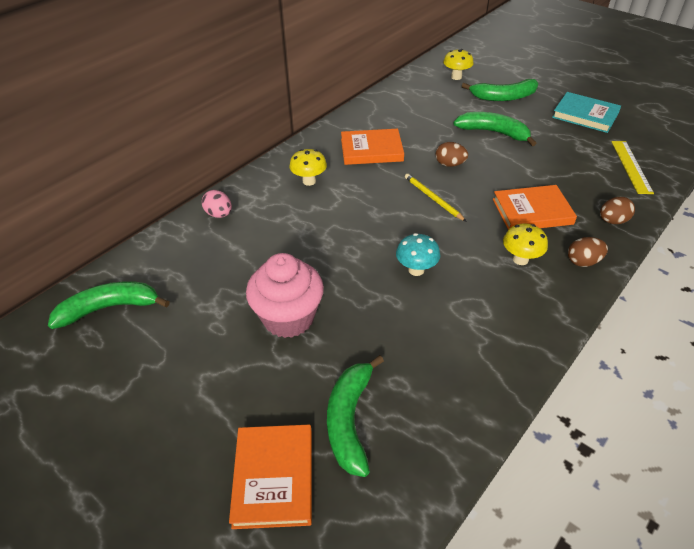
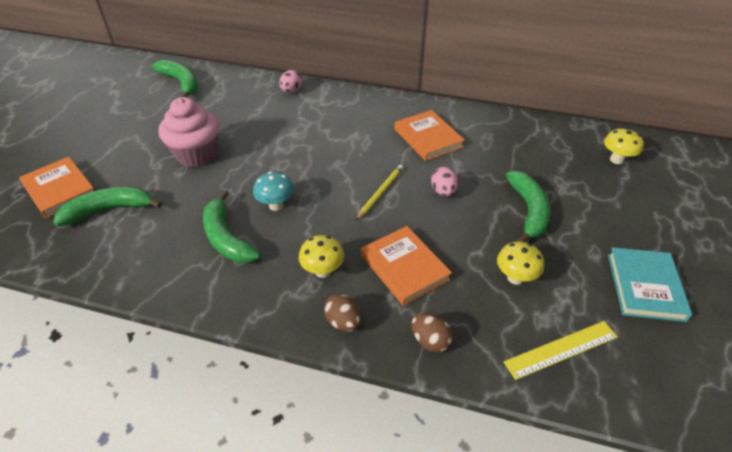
camera: 65 degrees right, 0 degrees up
orange book [229,425,312,529] -> orange book turned 75 degrees clockwise [19,157,94,219]
yellow mushroom [289,149,327,186] -> yellow mushroom moved to [497,241,544,285]
brown egg [436,142,468,167] -> pink egg [431,167,458,196]
green banana [462,79,538,101] -> green banana moved to [203,190,260,263]

